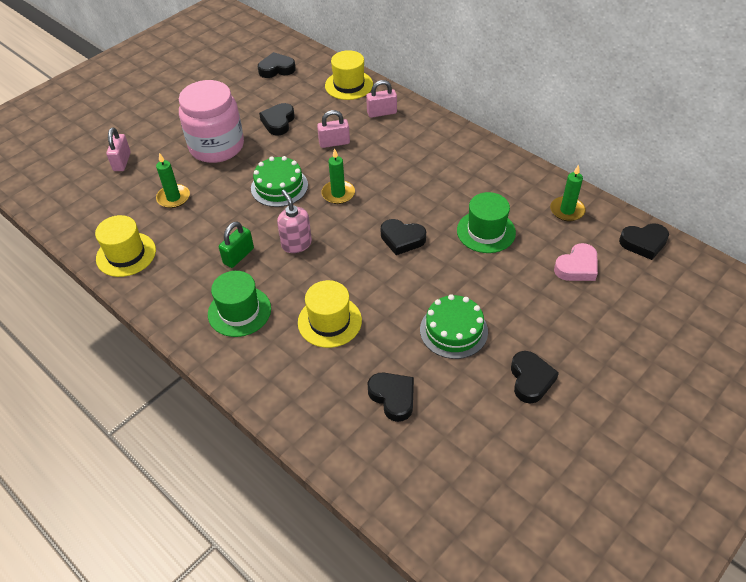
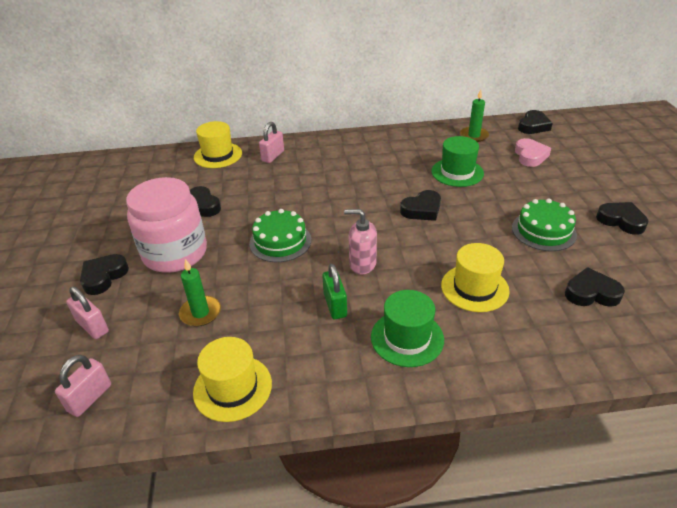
camera: 50 degrees left, 10 degrees down
black heart [258,52,296,78] -> black heart moved to [80,254,129,295]
pink padlock [317,110,350,148] -> pink padlock moved to [55,355,111,417]
green candle [321,148,355,204] -> none

